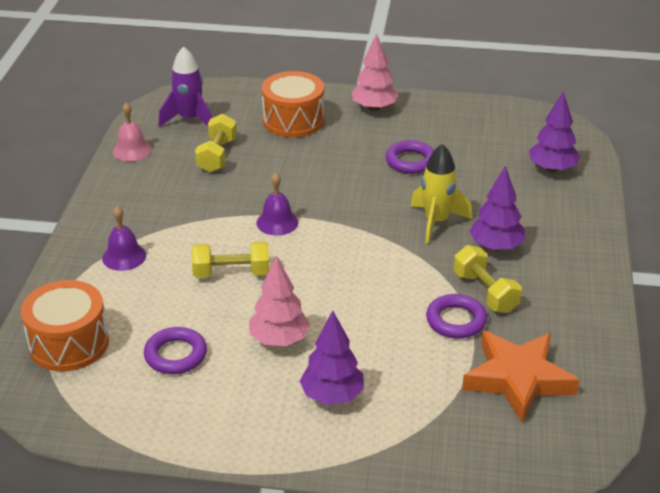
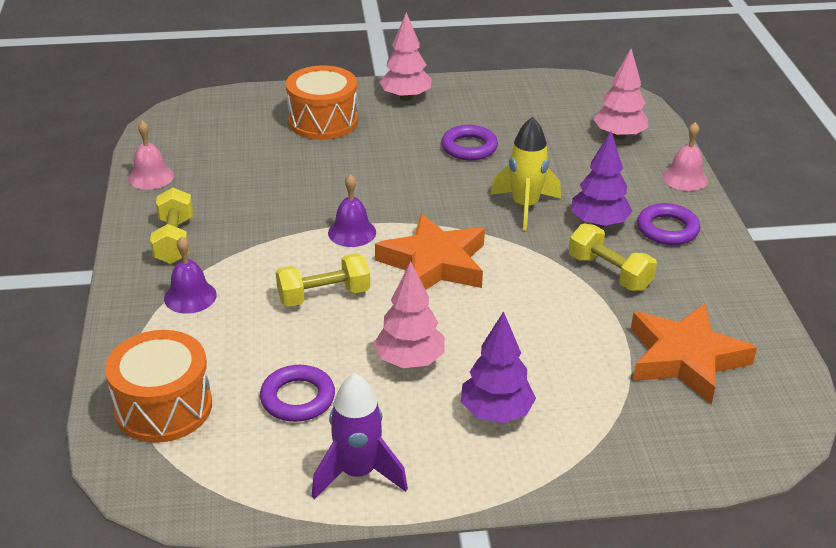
camera: 15 degrees left, 0 degrees up
purple rocket [158,46,212,127] -> purple rocket moved to [312,373,408,499]
yellow dumbbell [195,114,237,172] -> yellow dumbbell moved to [150,187,193,264]
purple ring [426,294,487,339] -> purple ring moved to [637,203,700,245]
purple tree [529,91,580,173] -> pink tree [593,49,648,140]
none -> orange star [375,213,485,290]
none -> pink bell [662,122,708,191]

